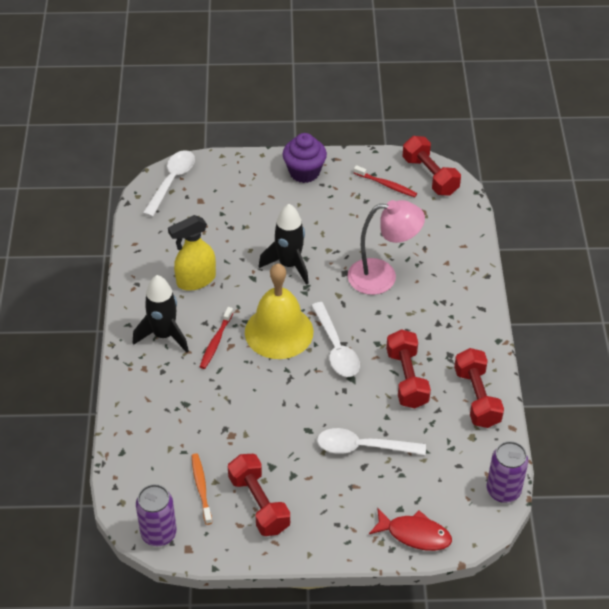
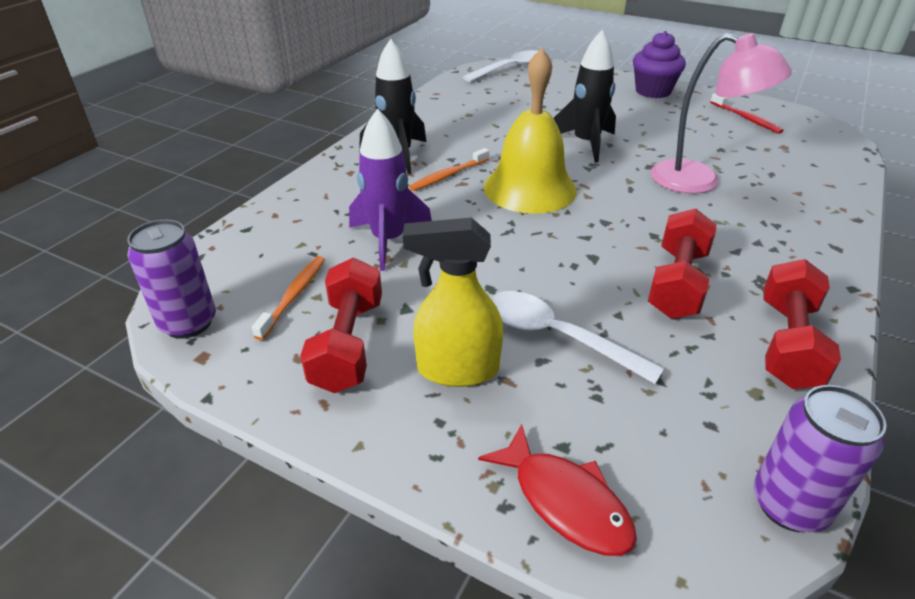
camera: 30 degrees right, 10 degrees down
yellow spray bottle [168,215,216,291] -> yellow spray bottle moved to [403,217,503,387]
red toothbrush [200,307,233,369] -> orange toothbrush [409,148,489,191]
white spoon [311,302,360,377] -> none
red dumbbell [403,136,461,196] -> none
none -> purple rocket [349,108,432,271]

